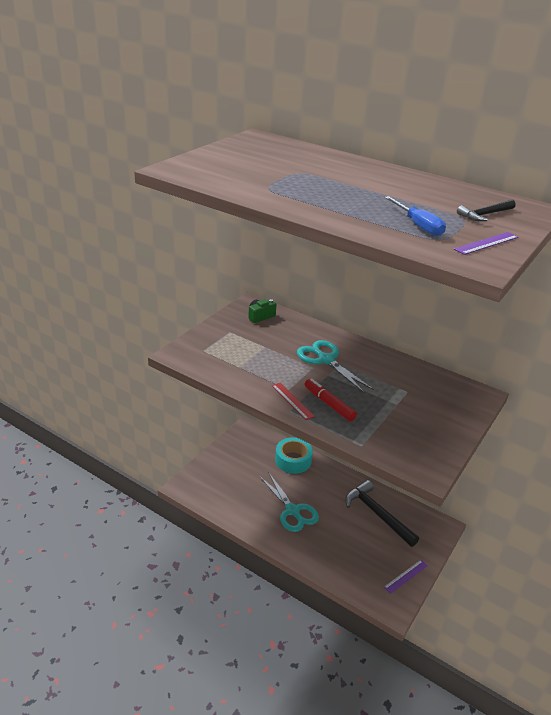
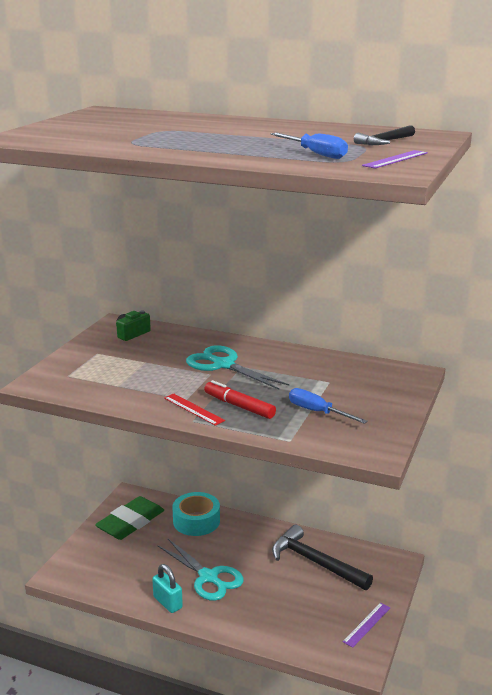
camera: 10 degrees left, 10 degrees down
none -> green eraser [95,496,164,540]
none -> turquoise padlock [152,564,183,613]
none -> blue screwdriver [289,388,368,424]

